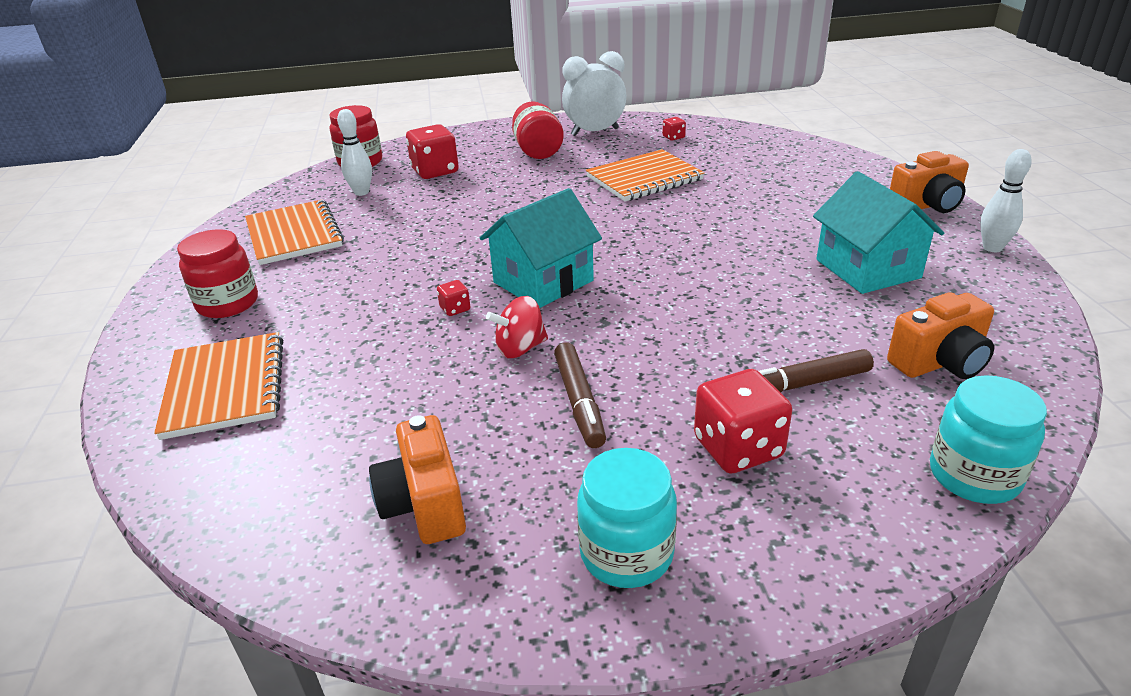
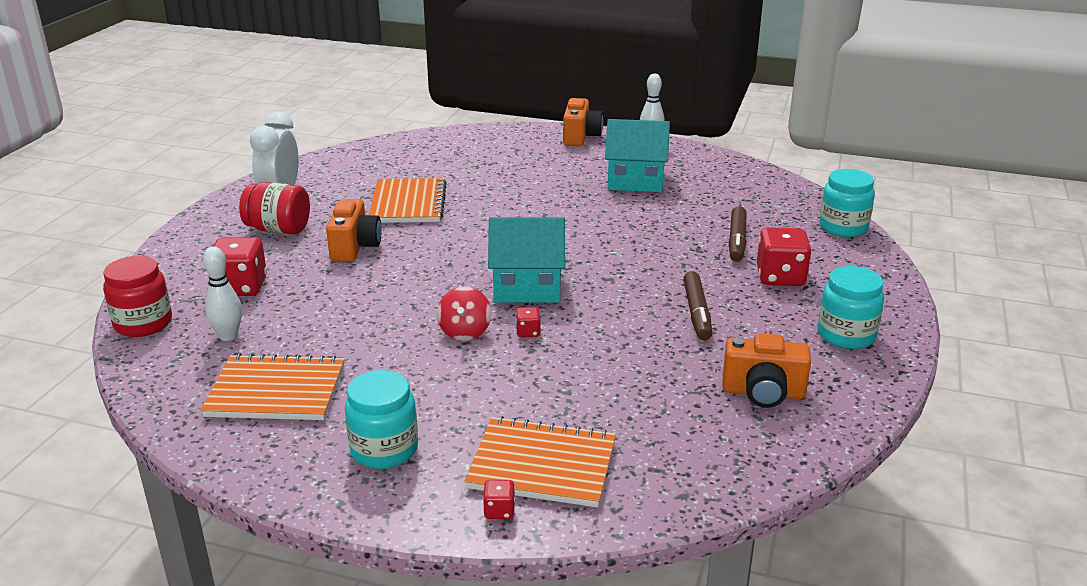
camera: 65 degrees left, 5 degrees down
red jar [177,229,258,318] -> turquoise jar [345,370,418,469]
turquoise house [480,188,602,308] -> turquoise house turned 75 degrees counterclockwise [488,217,565,303]
red spinning top [486,296,548,358] -> red spinning top moved to [437,286,491,341]
brown marker [554,342,606,448] -> brown marker turned 75 degrees clockwise [683,271,712,340]
red dice [663,117,686,141] -> red dice moved to [483,480,515,519]
orange camera [887,292,994,379] -> orange camera moved to [326,199,382,262]

